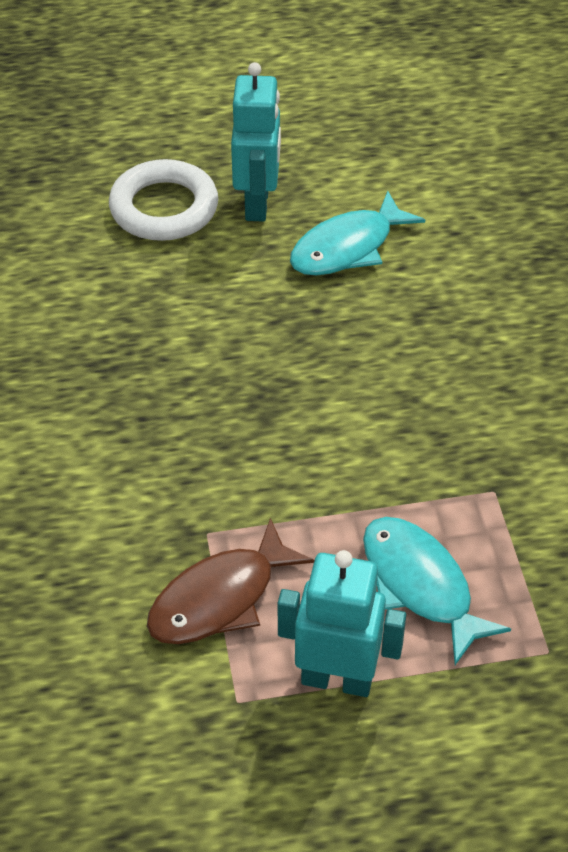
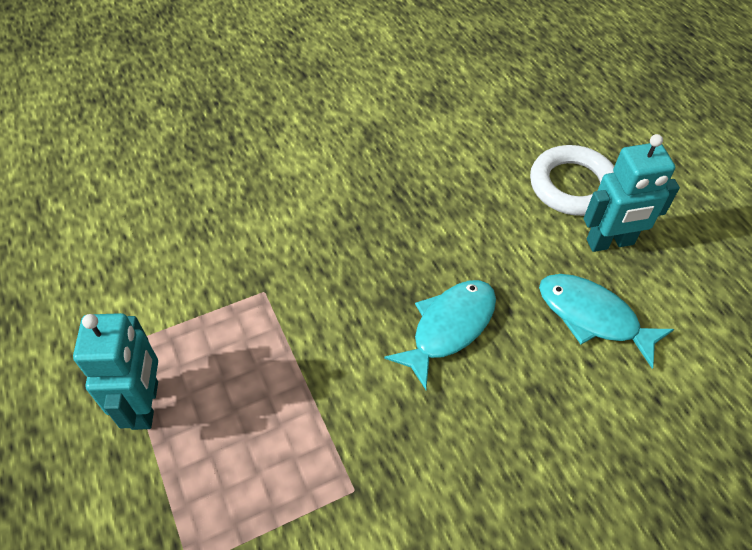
camera: 75 degrees right, 5 degrees up
brown fish [147,518,314,644] -> none
turquoise fish [363,517,511,665] -> turquoise fish moved to [384,280,496,390]

